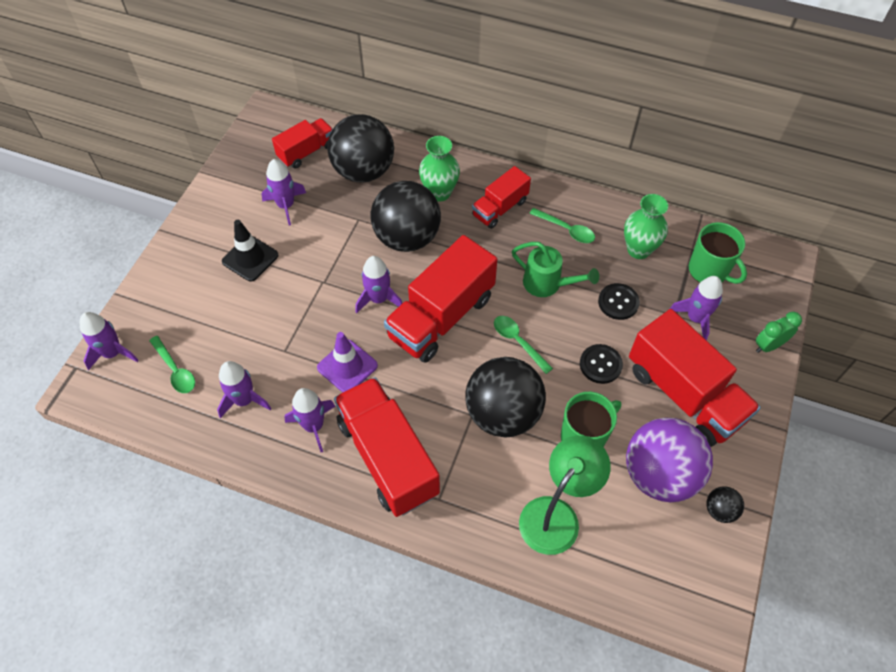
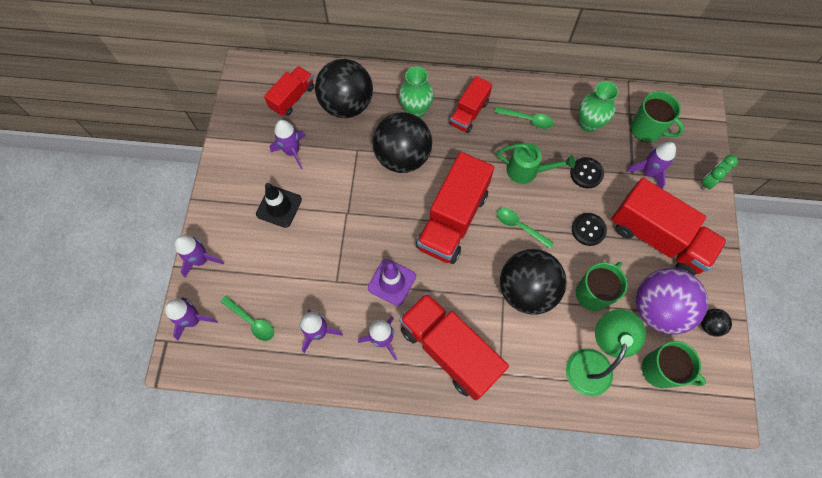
camera: 15 degrees left, 10 degrees up
purple rocket [355,256,402,313] -> purple rocket moved to [175,235,224,278]
none -> green mug [642,341,706,388]

